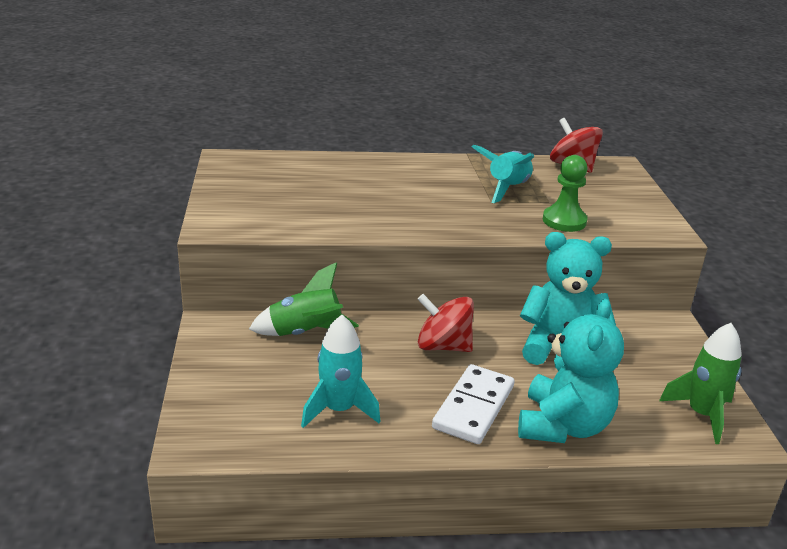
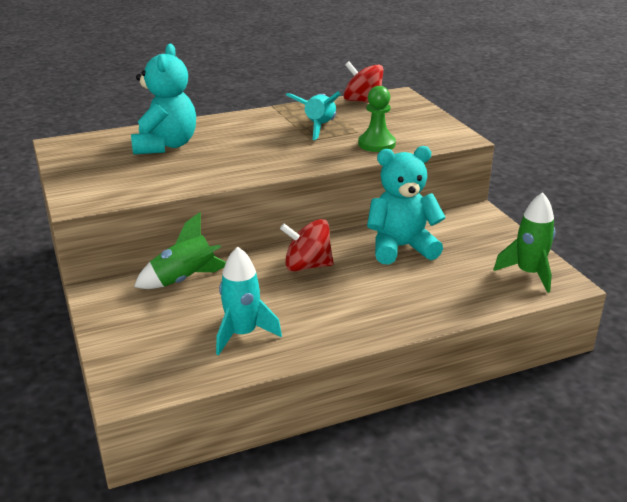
camera: 15 degrees left, 0 degrees up
white domino [432,364,514,444] -> none
turquoise teddy bear [518,299,624,443] -> turquoise teddy bear moved to [131,44,196,155]

